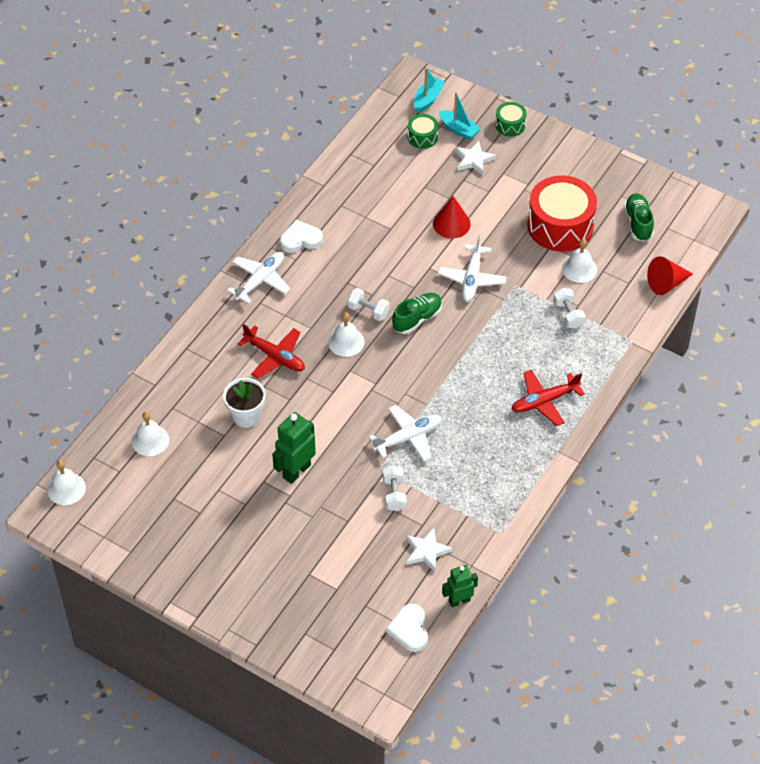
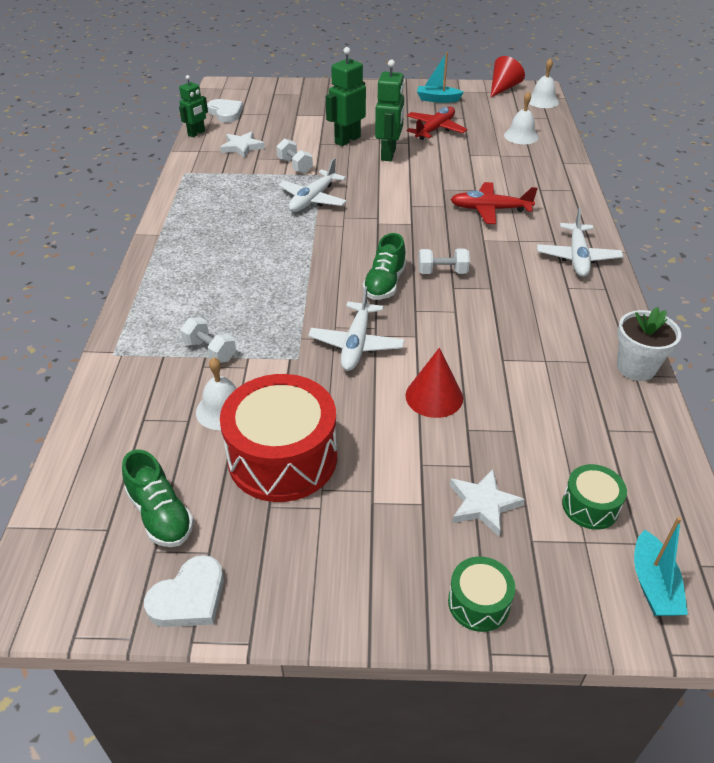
camera: 150 degrees right, 10 degrees down
white flower pot [223,378,266,428] -> white flower pot moved to [617,307,681,381]
white heart [280,220,323,253] -> white heart moved to [144,555,224,627]
white bell [328,312,365,357] -> none
white plane [438,235,507,302] -> white plane turned 150 degrees counterclockwise [308,286,405,371]
turquoise boat [439,92,481,140] -> turquoise boat moved to [417,52,464,103]
red plane [511,370,585,426] -> red plane moved to [407,107,467,140]
red cone [647,256,693,295] -> red cone moved to [490,56,525,98]
none -> green robot [326,47,366,146]

